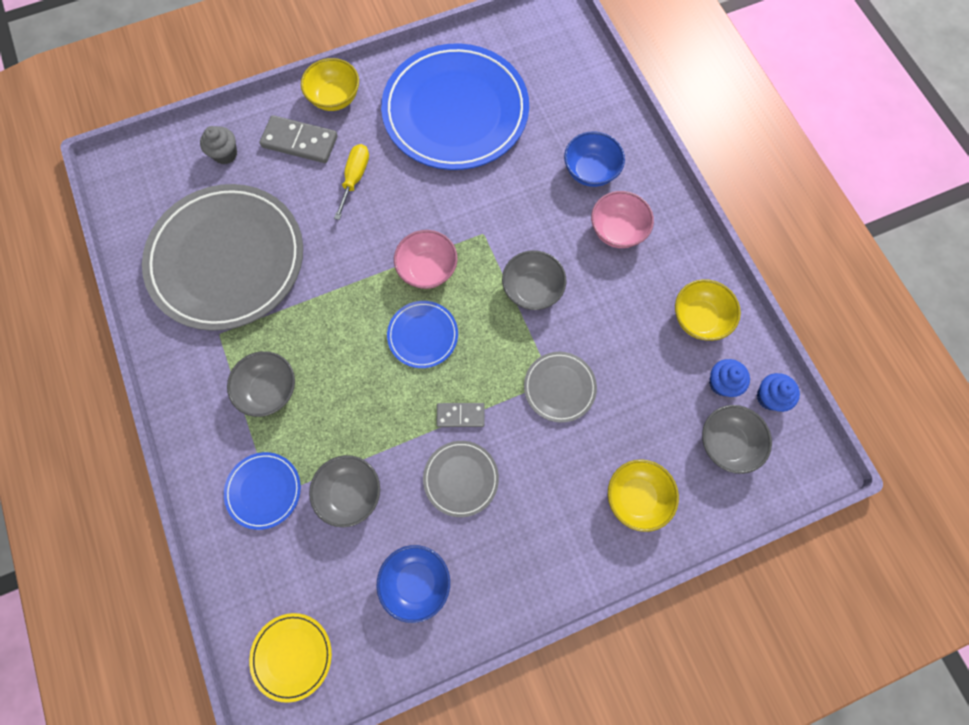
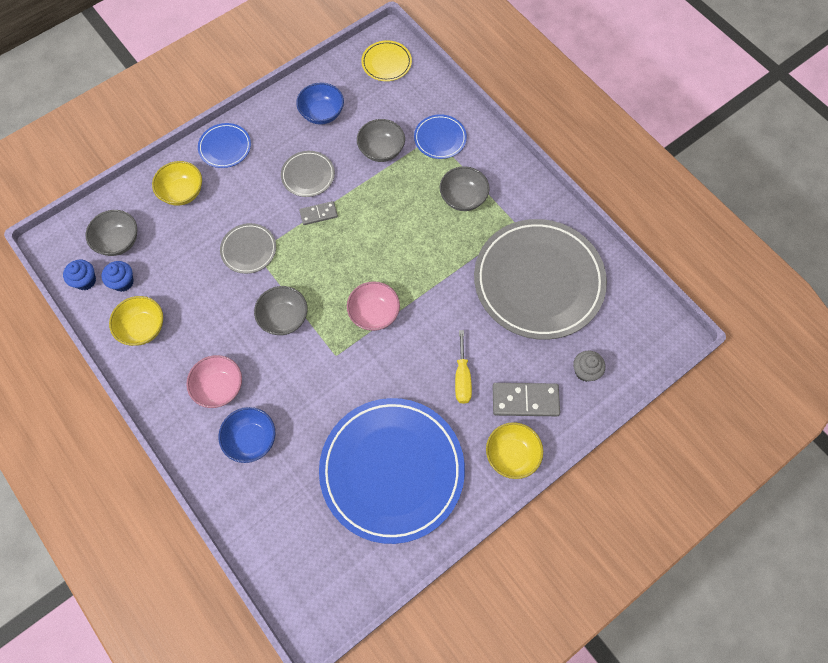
camera: 165 degrees right, 5 degrees down
blue plate [387,301,458,368] -> blue plate moved to [198,123,251,168]

